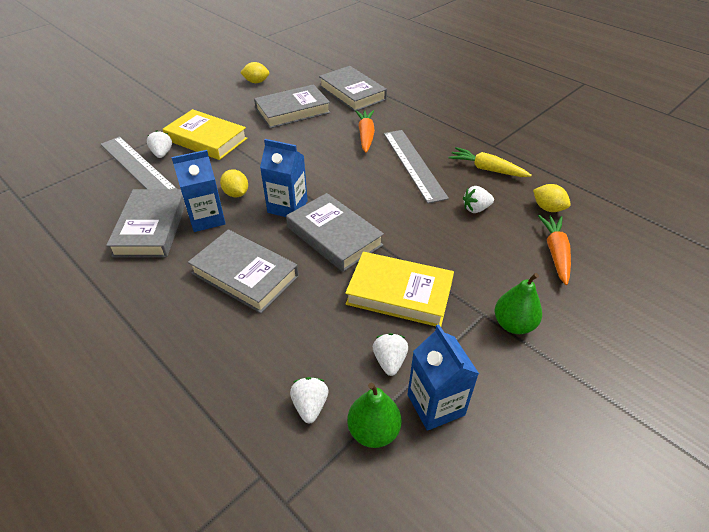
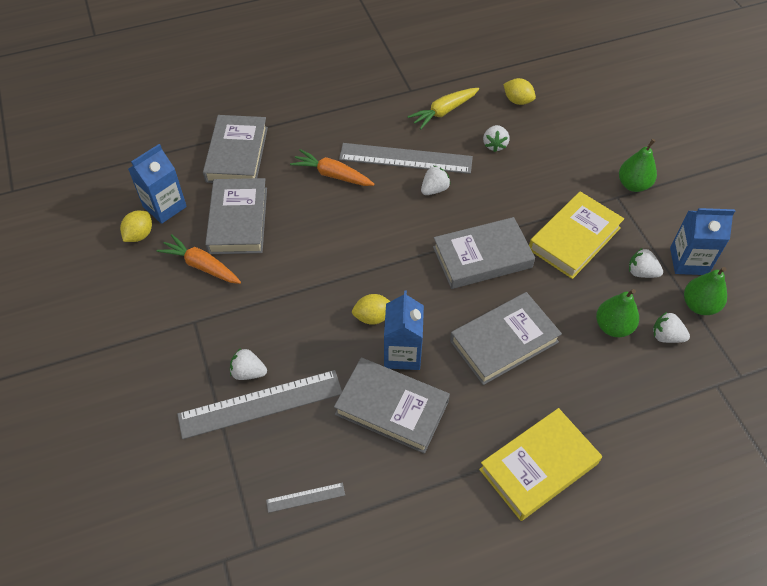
camera: 65 degrees left, 10 degrees up
yellow book [163,109,248,160] -> yellow book moved to [479,408,602,521]
blue carton [260,139,308,217] -> blue carton moved to [128,144,187,224]
grey book [319,66,387,112] -> grey book turned 75 degrees counterclockwise [203,115,268,183]
yellow lemon [533,184,571,212] -> yellow lemon turned 60 degrees clockwise [503,78,536,105]
orange carrot [538,215,571,285] -> orange carrot moved to [156,234,241,284]
none -> grey ruler [266,483,345,513]
none -> white strawberry [421,166,451,195]
none -> green pear [596,289,639,337]

